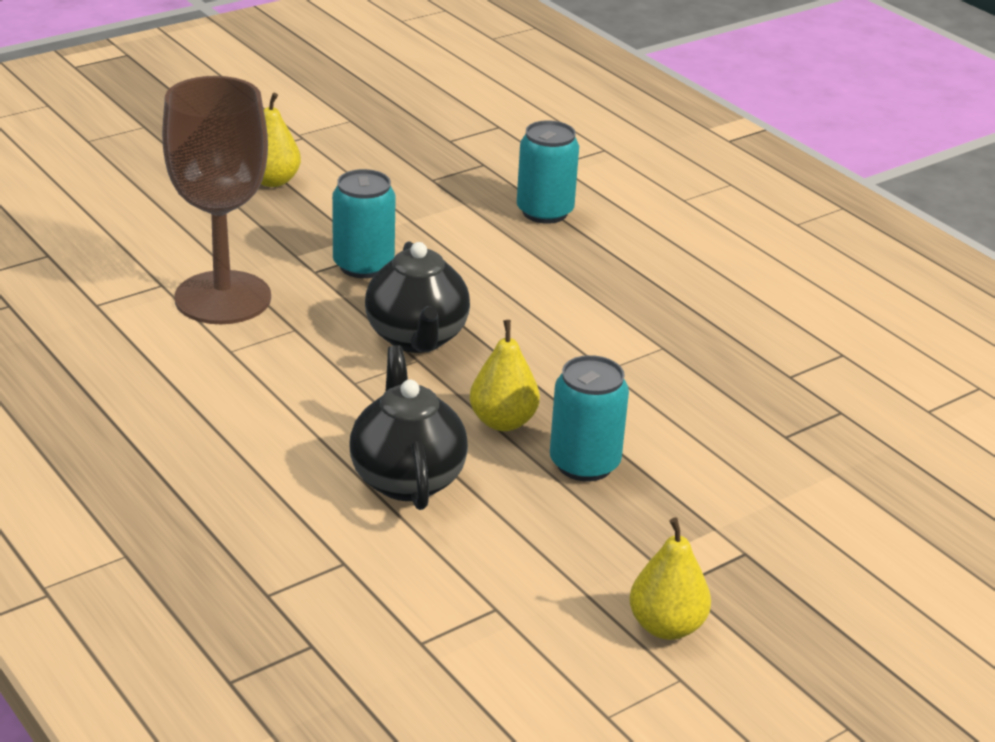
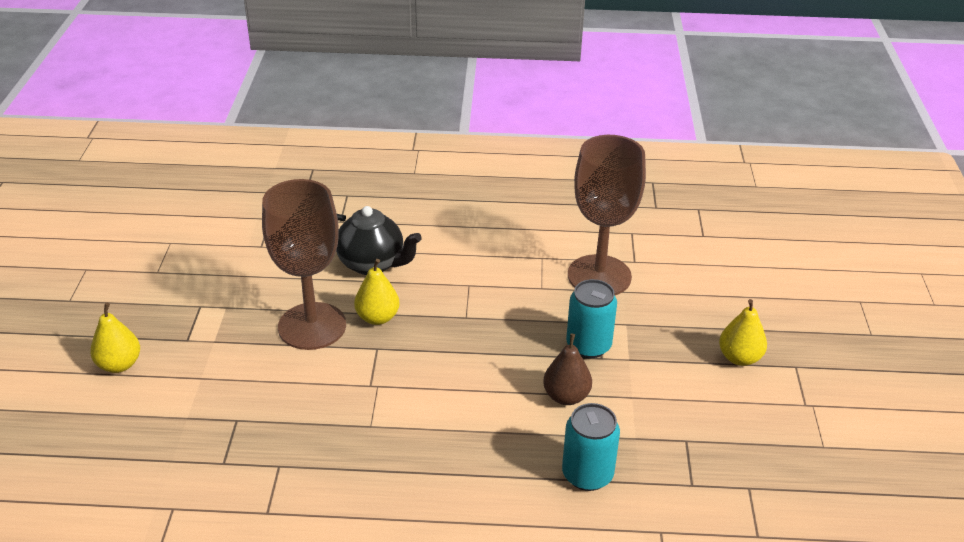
camera: 130 degrees right, 5 degrees up
black teapot [365,242,470,353] -> none
turquoise can [550,355,629,482] -> brown goblet [262,179,346,350]
yellow pear [629,517,711,640] -> yellow pear moved to [90,303,140,373]
none -> brown pear [543,334,592,405]

